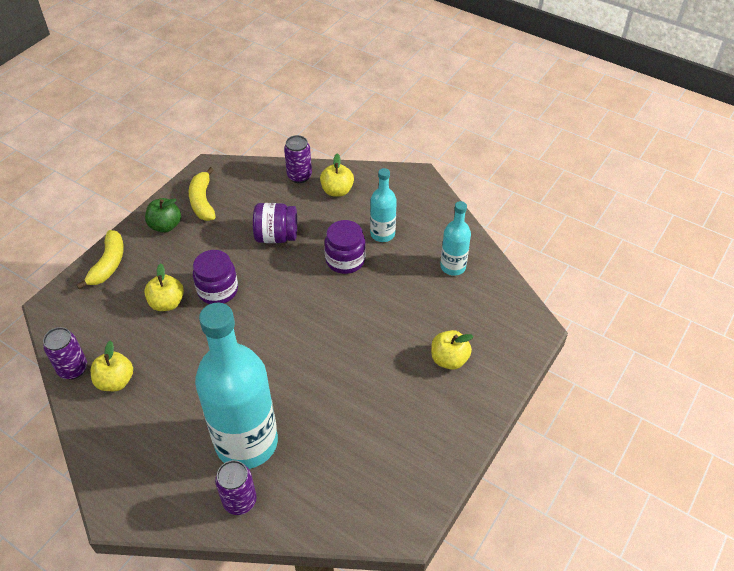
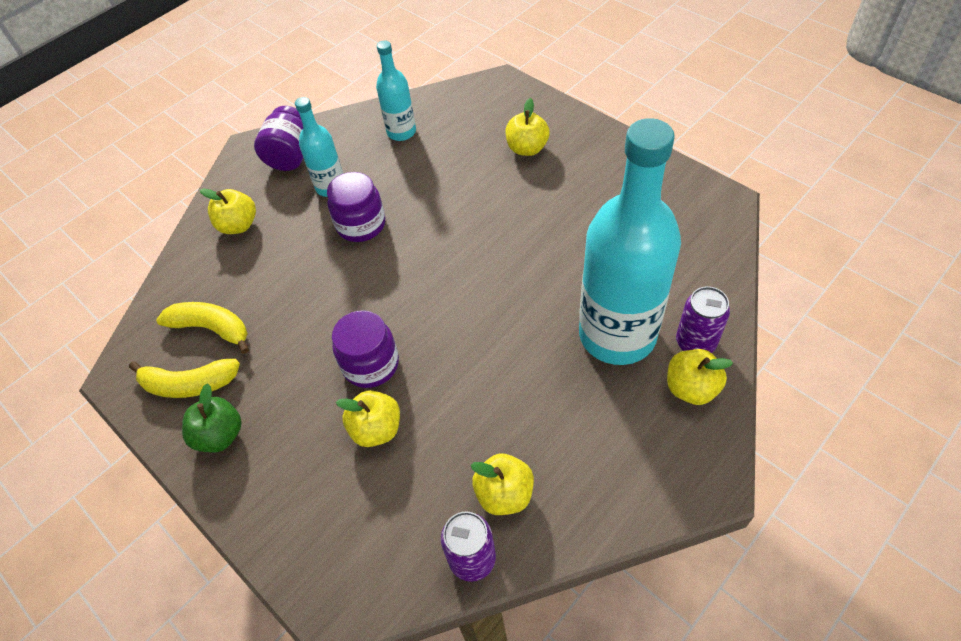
camera: 75 degrees left, 5 degrees up
yellow banana [76,230,124,289] -> yellow banana moved to [156,302,249,354]
purple jar [253,203,297,243] -> purple jar moved to [254,106,304,171]
purple can [284,135,312,183] -> none
none -> yellow apple [667,349,733,405]

